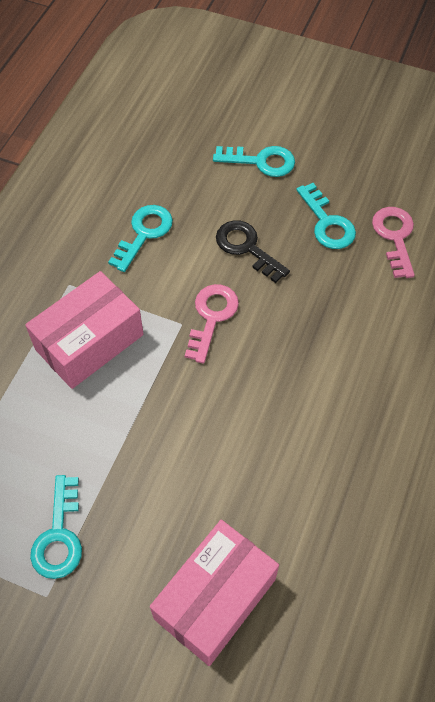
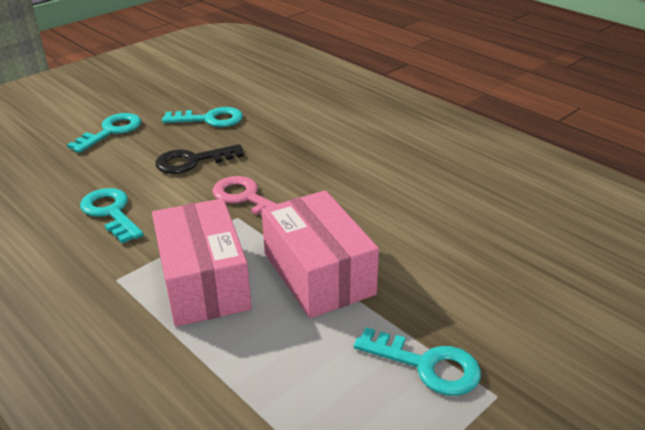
camera: 65 degrees left, 25 degrees down
pink box [150,520,279,666] -> pink box moved to [262,190,379,318]
pink key [372,207,415,278] -> none

